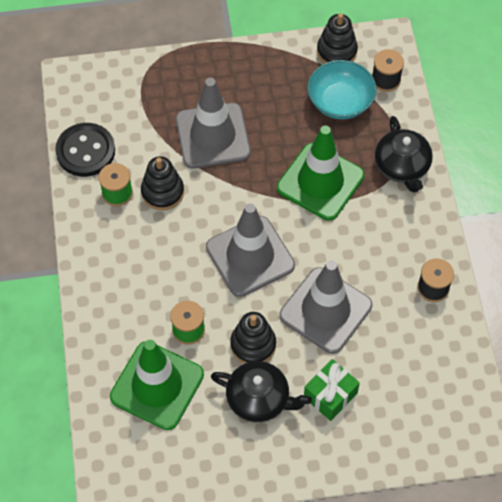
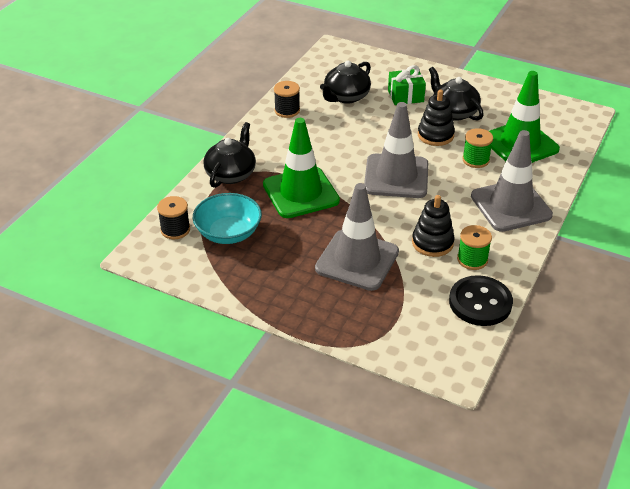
camera: 145 degrees left, 20 degrees down
grey traffic cone [279,260,372,354] -> grey traffic cone moved to [471,130,553,232]
black stacking toy [317,13,358,64] -> none
none -> black teapot [320,61,371,104]

